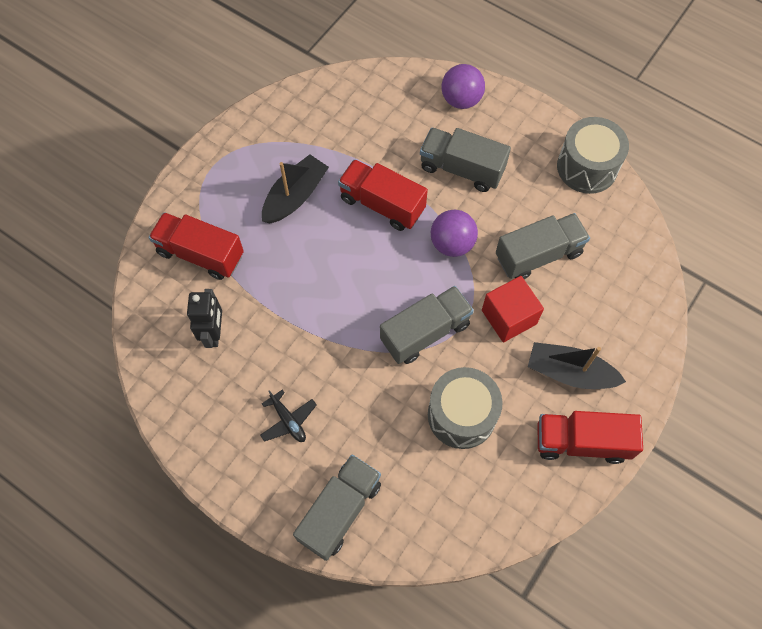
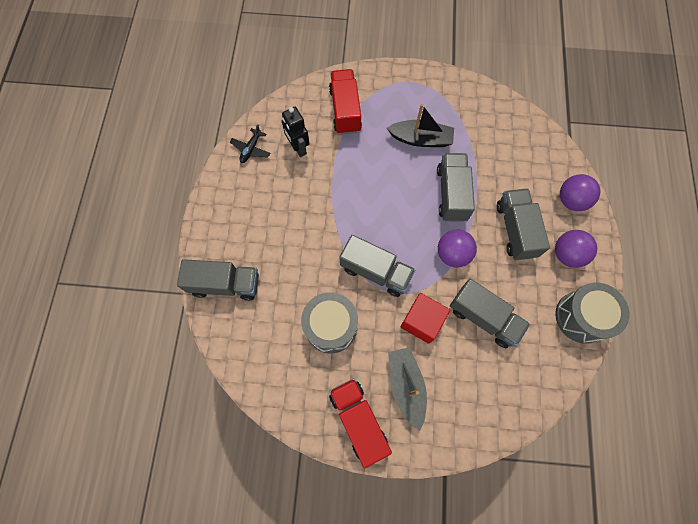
camera: 60 degrees right, 5 degrees up
black robot [187,289,222,348] -> black robot turned 90 degrees clockwise [282,107,310,157]
black plane [260,390,317,442] -> black plane moved to [230,124,270,163]
red truck [338,159,428,231] -> grey truck [437,153,475,222]
black boat [528,342,626,389] -> grey boat [388,347,427,431]
none -> purple ball [555,230,597,268]

